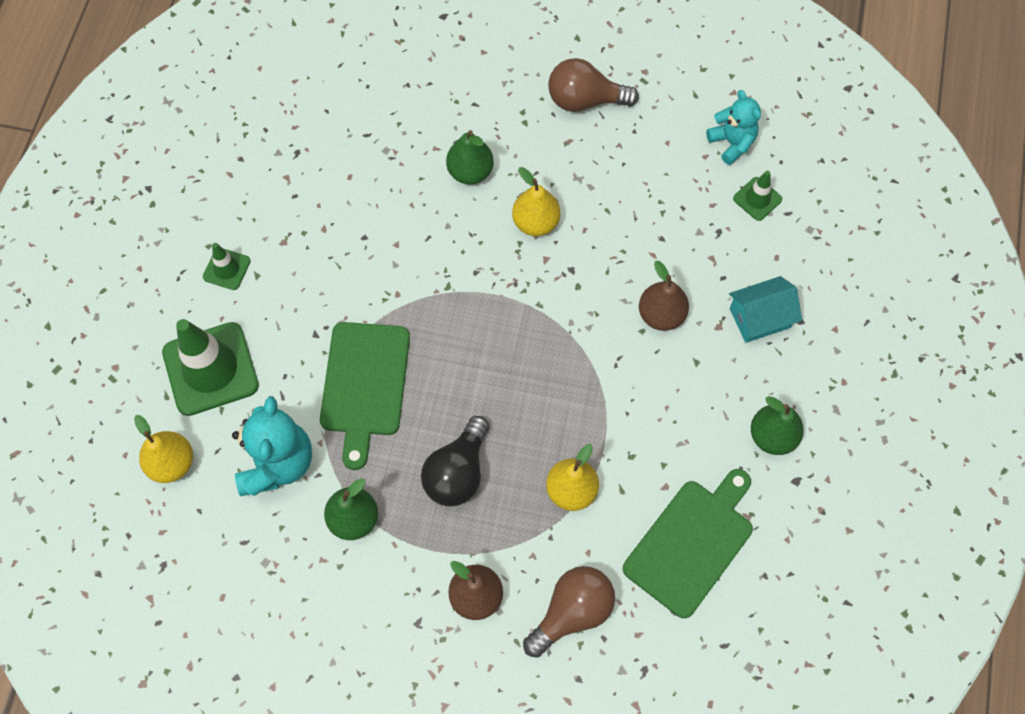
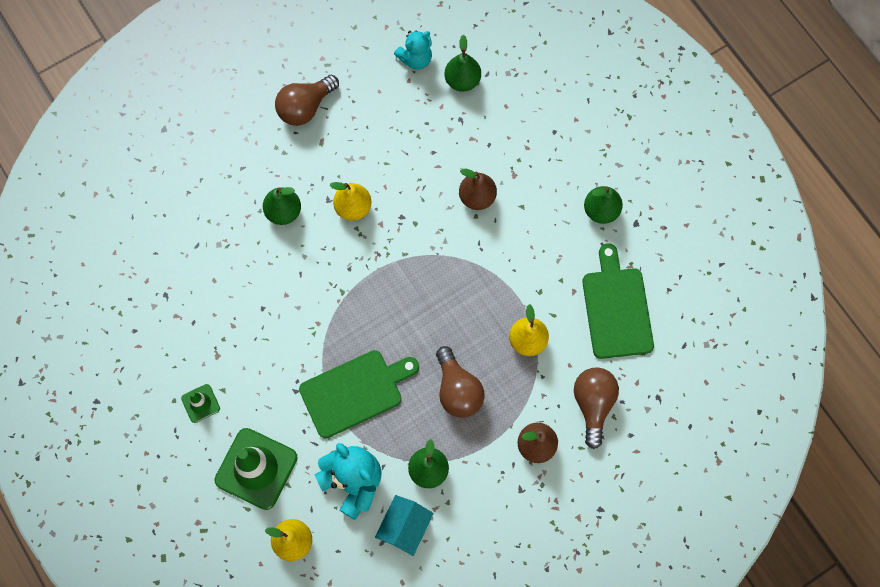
camera: 45 degrees left, 5 degrees up
green cutting board [320,322,410,470] -> green cutting board turned 75 degrees counterclockwise [299,350,419,438]
black light bulb [421,416,489,506] -> brown light bulb [436,346,485,418]
turquoise teddy bear [706,90,761,165] -> turquoise teddy bear turned 135 degrees clockwise [394,30,432,70]
turquoise house [729,276,802,343] -> turquoise house moved to [375,495,434,556]
green traffic cone [733,171,782,221] -> green pear [445,35,481,92]

